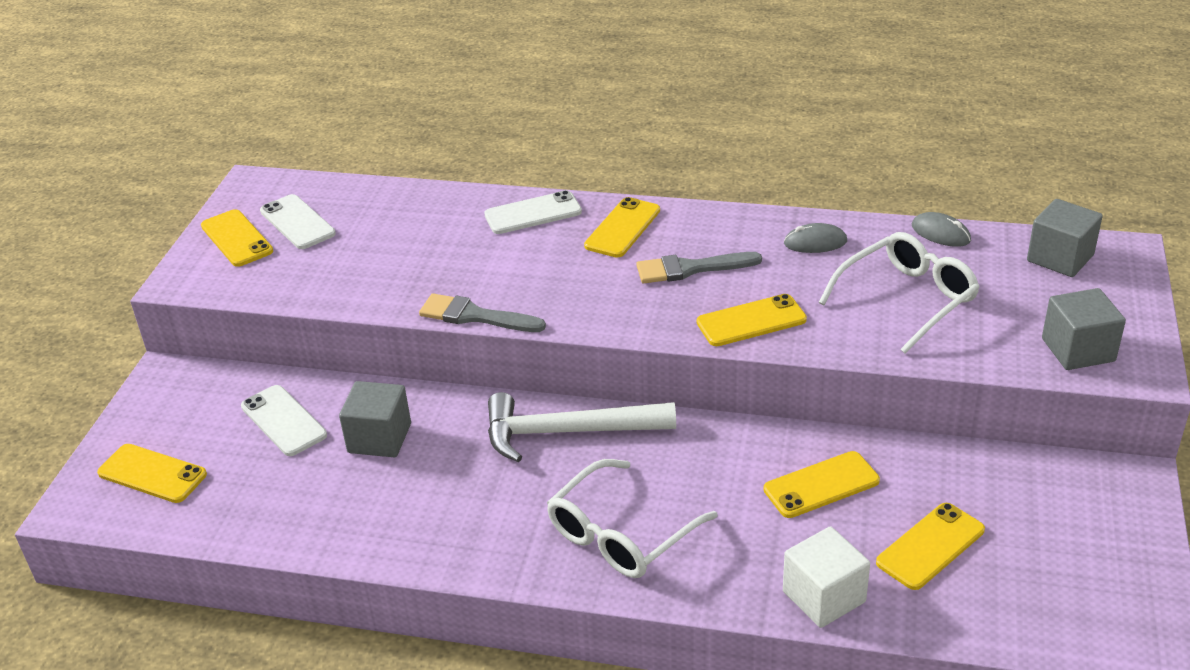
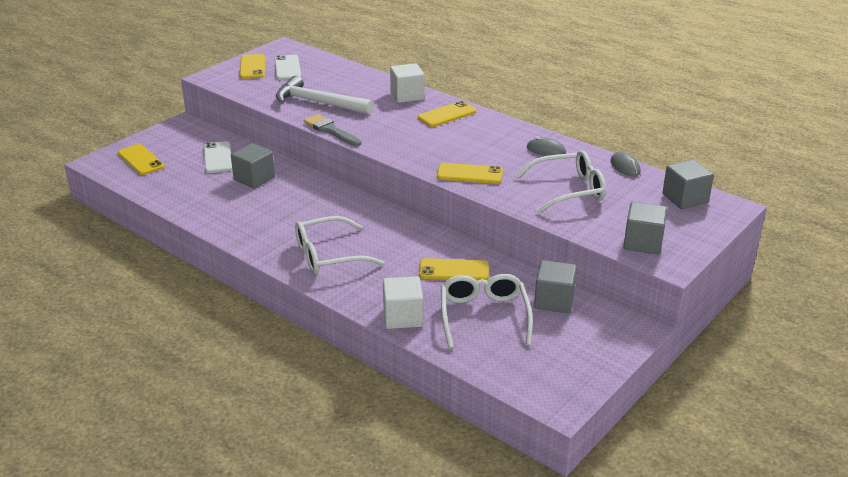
camera: 25 degrees right, 5 degrees down
white phone [484,190,582,234] -> white cube [390,63,424,103]
white hammer [488,392,676,462] -> white hammer moved to [276,76,374,115]
grey brush [636,252,762,283] -> none
yellow phone [876,503,985,590] -> white glasses [441,274,533,349]
none -> grey cube [534,260,577,313]

